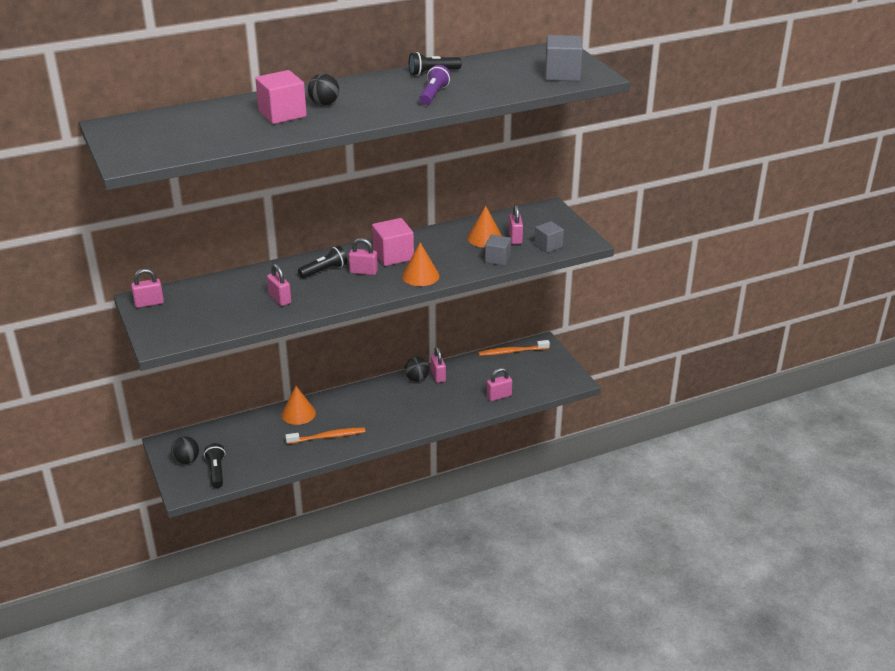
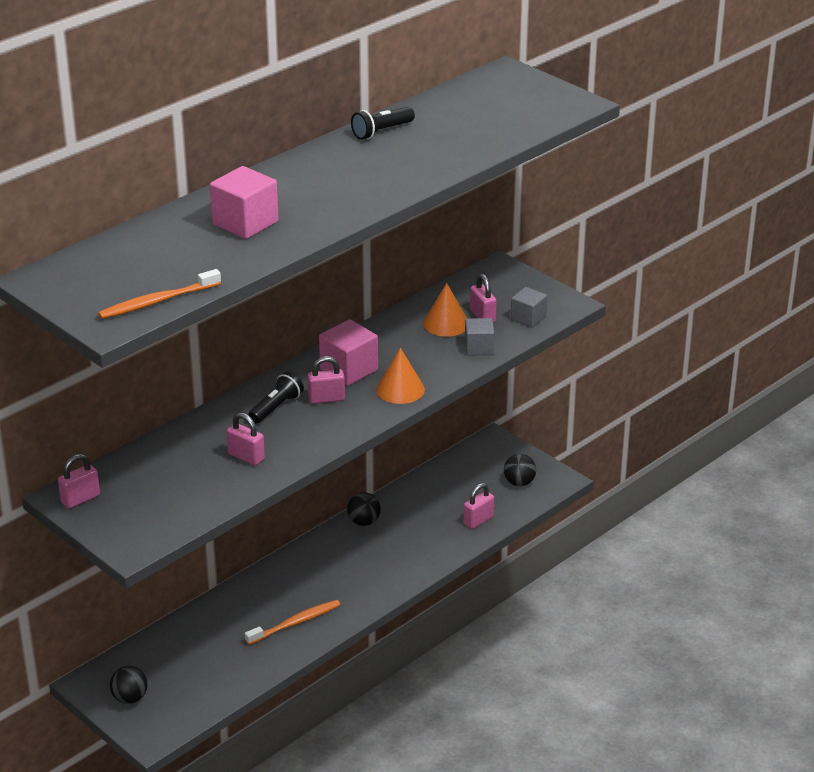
camera: 20 degrees left, 0 degrees up
black flashlight [204,443,225,488] -> none
orange cone [281,386,316,425] -> none
black ball [308,73,339,106] -> black ball moved to [504,454,536,486]
purple flashlight [419,65,451,105] -> none
pink padlock [430,347,446,383] -> none
orange toothbrush [478,340,550,356] -> orange toothbrush moved to [98,269,221,319]
grey cube [545,35,583,81] -> none

